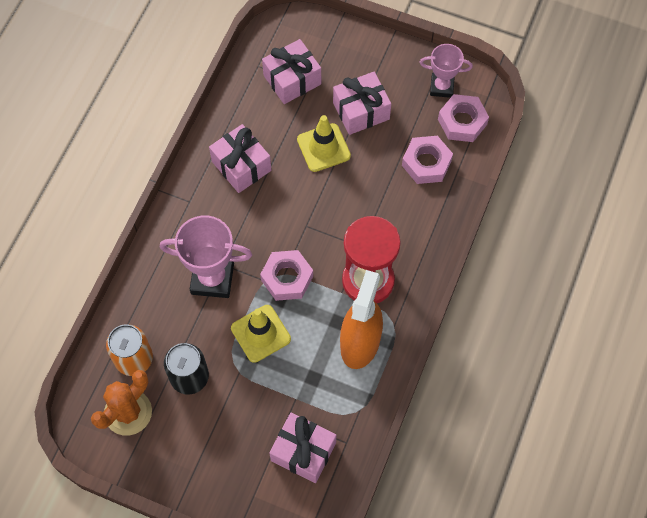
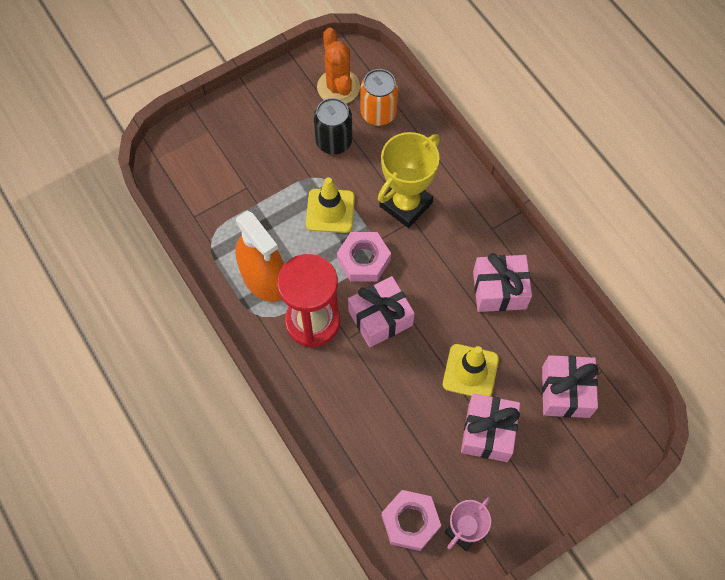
camera: 125 degrees right, 0 degrees up
pink trophy [160,215,252,298] -> yellow trophy [378,132,440,228]
pink gift [269,413,336,483] -> pink gift moved to [348,276,415,347]
pink nut [402,136,453,184] -> none

